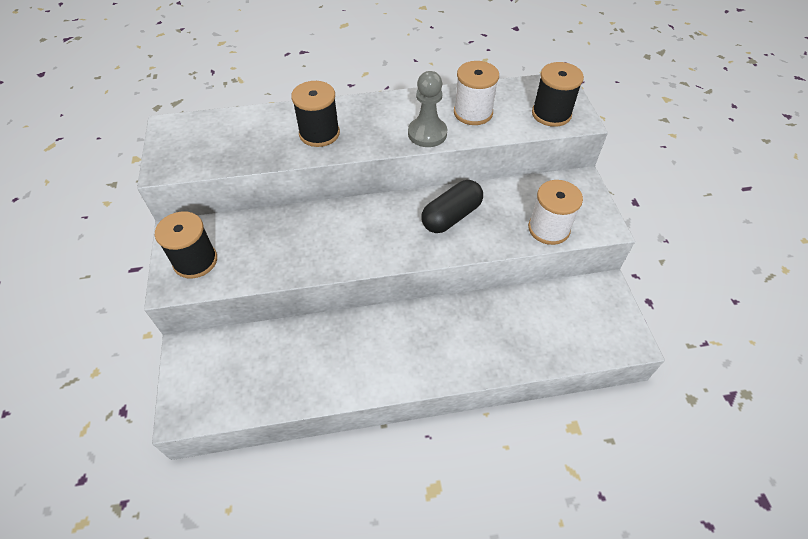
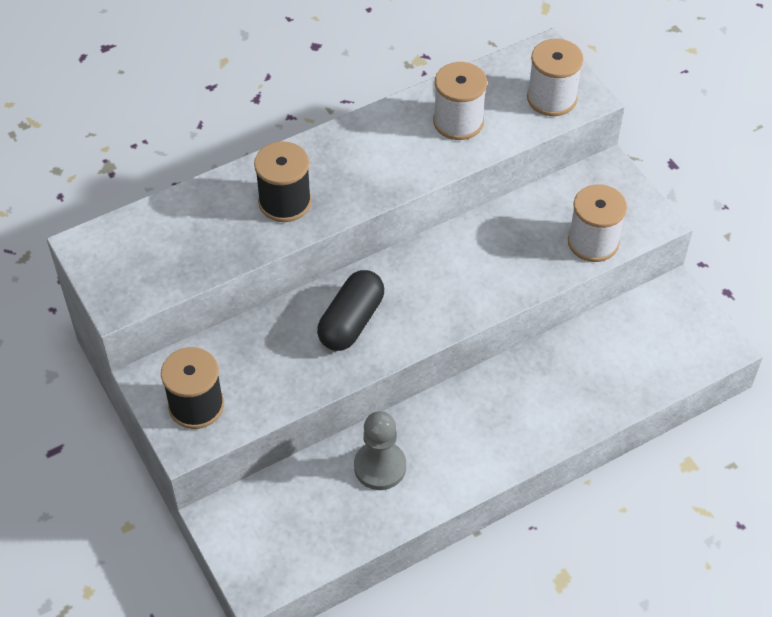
camera: 20 degrees left, 0 degrees up
grey pawn [408,71,447,147] -> grey pawn moved to [354,411,406,490]
black capsule [421,180,483,233] -> black capsule moved to [317,270,384,351]
black spool [532,62,584,127] -> white spool [527,39,583,116]

